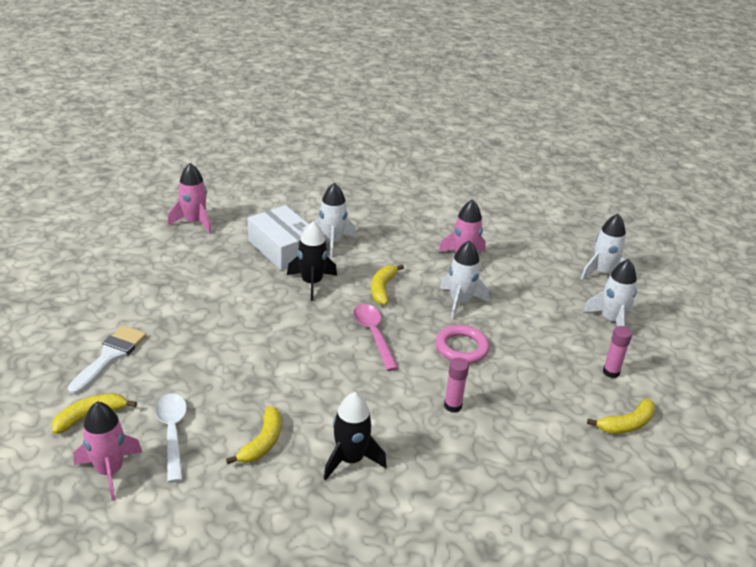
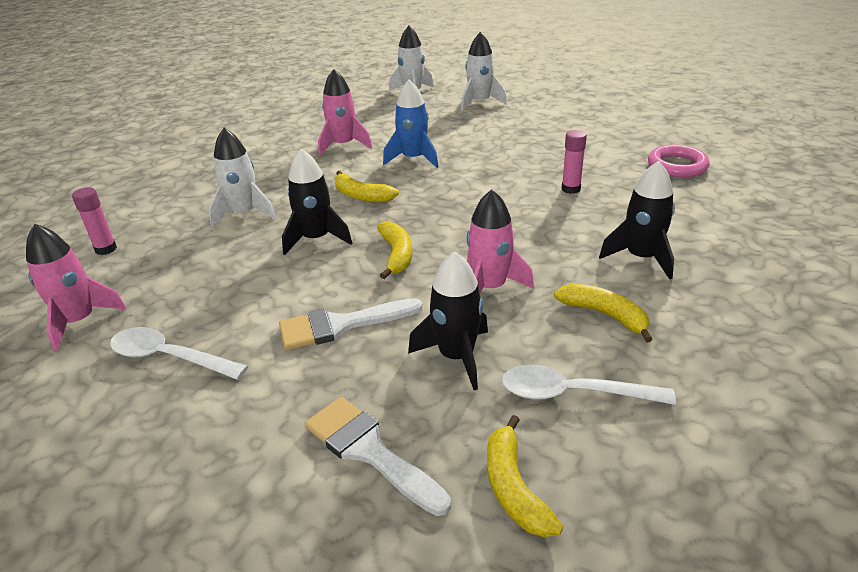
camera: 65 degrees left, 0 degrees up
pink rocket [74,401,142,501] -> pink rocket moved to [467,189,534,293]
white box [248,205,309,270] -> none
pink spoon [353,304,398,371] -> none
pink ring [435,325,490,364] -> pink ring moved to [648,145,710,177]
white rocket [440,241,489,319] -> blue rocket [383,80,439,168]
yellow banana [587,398,655,434] -> yellow banana moved to [377,221,412,279]
pink glue stick [603,326,632,378] -> pink glue stick moved to [72,187,117,255]
none -> white spoon [110,327,248,380]
none -> white brush [279,298,423,350]
none -> black rocket [408,251,488,390]

